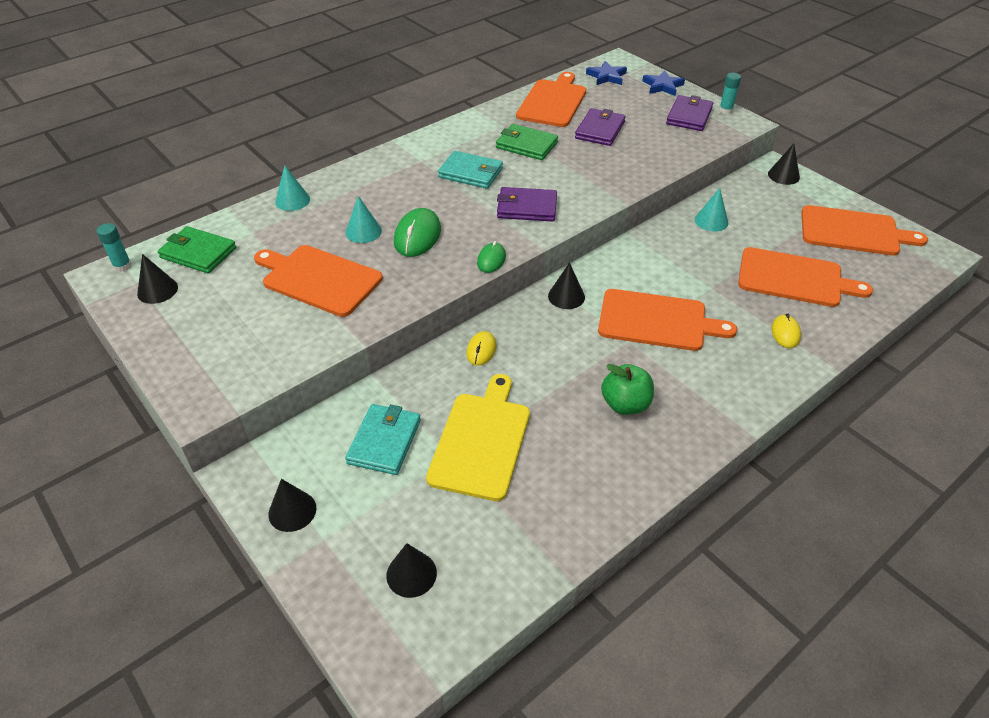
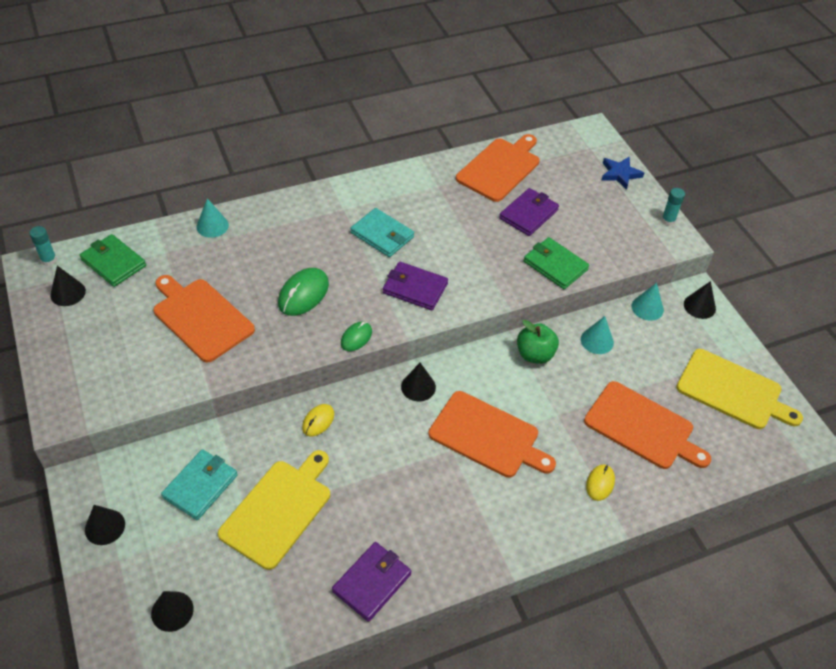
camera: 15 degrees right, 5 degrees up
turquoise cone [346,196,382,243] -> turquoise cone moved to [632,283,664,321]
green wallet [496,124,558,160] -> green wallet moved to [524,237,589,289]
blue star [586,61,627,85] -> none
green apple [601,364,654,415] -> green apple moved to [517,320,559,364]
purple wallet [666,95,713,131] -> purple wallet moved to [332,542,412,622]
orange cutting board [801,205,928,256] -> yellow cutting board [676,349,803,429]

